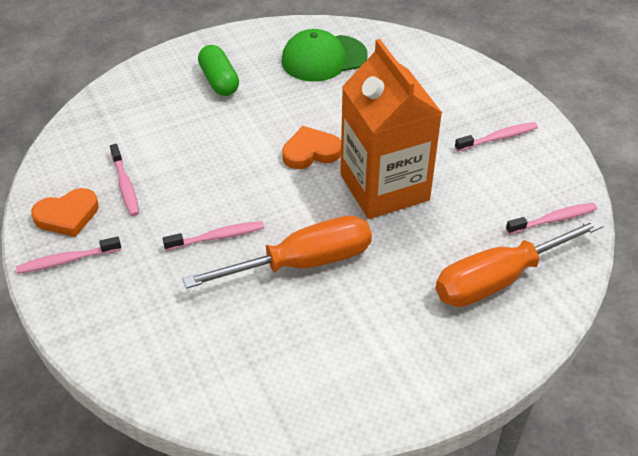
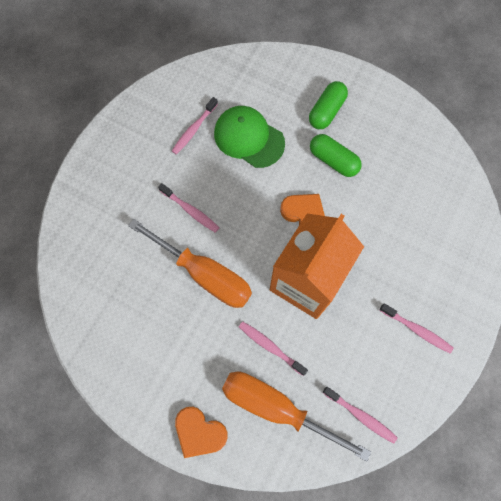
camera: 55 degrees right, 25 degrees up
pink toothbrush [16,236,121,274] -> pink toothbrush moved to [239,322,308,376]
orange heart [31,188,99,237] -> orange heart moved to [175,407,228,458]
green cap [281,29,368,82] -> green cap moved to [214,106,285,168]
none -> green capsule [310,134,362,177]

